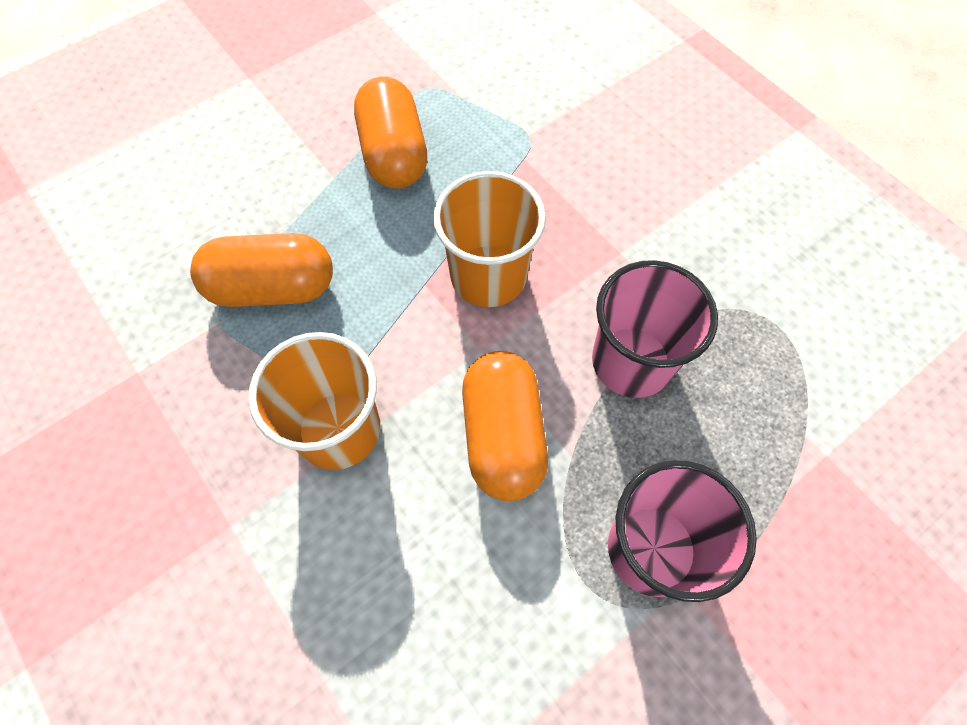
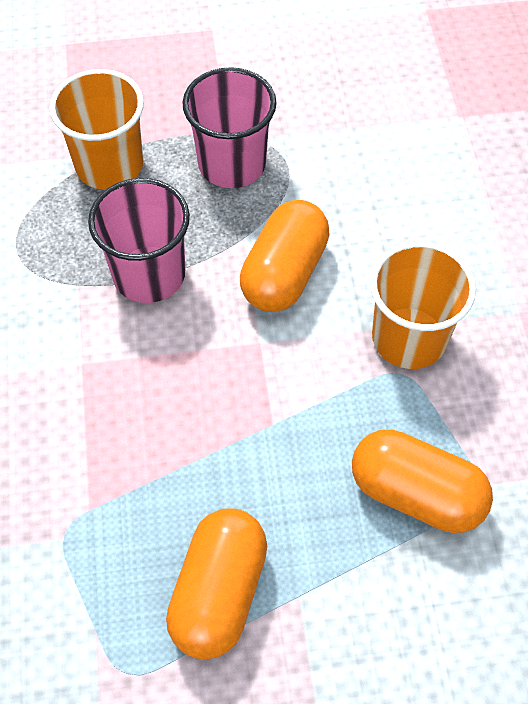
camera: 150 degrees left, 5 degrees down
orange cup [433,171,546,307] -> orange cup moved to [49,69,144,190]

